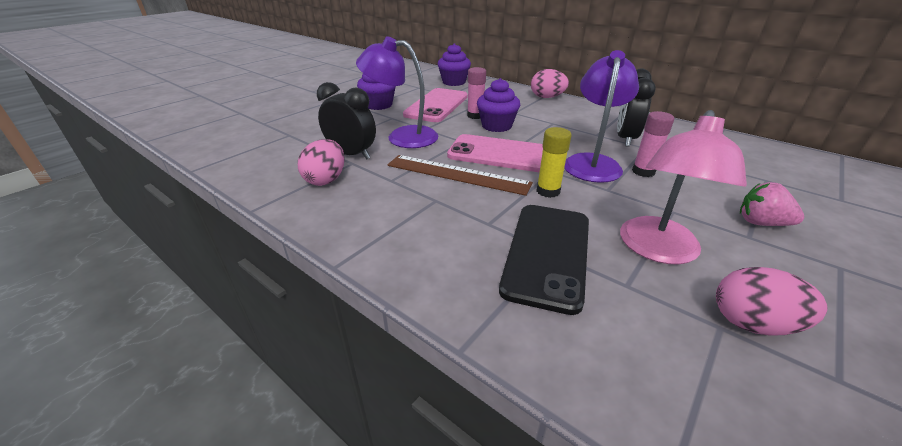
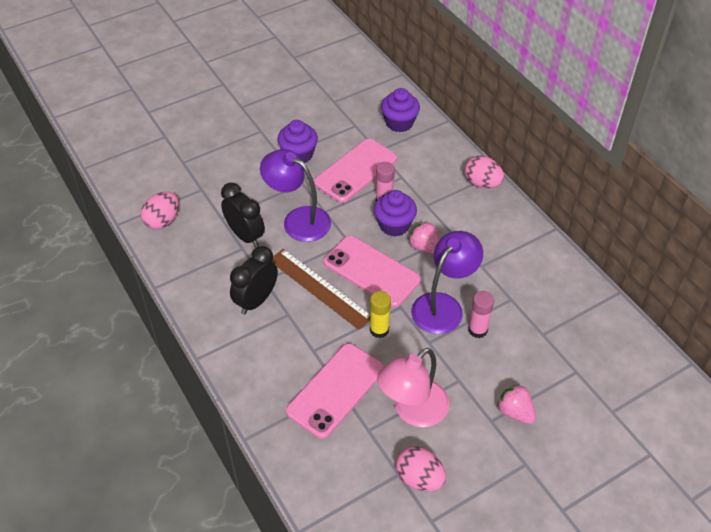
camera: 20 degrees right, 15 degrees up
pink egg [298,139,345,186] -> pink egg moved to [141,192,179,229]
black phone [499,205,589,315] -> pink phone [286,343,384,439]
black clock [617,68,656,147] -> black clock moved to [230,246,278,315]
none -> pink strawberry [408,221,440,254]

